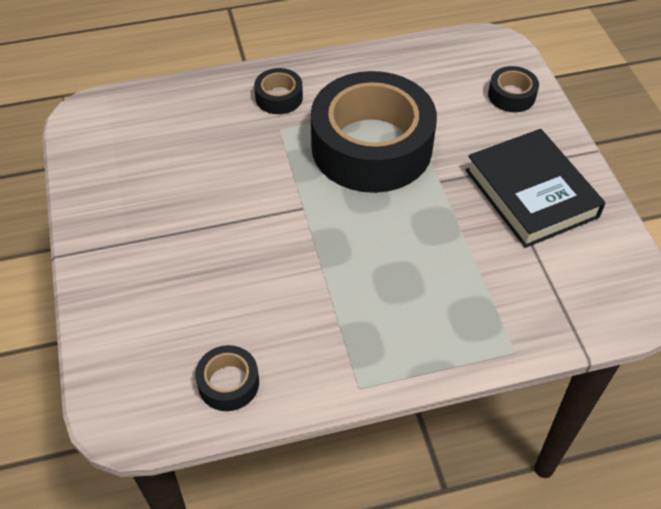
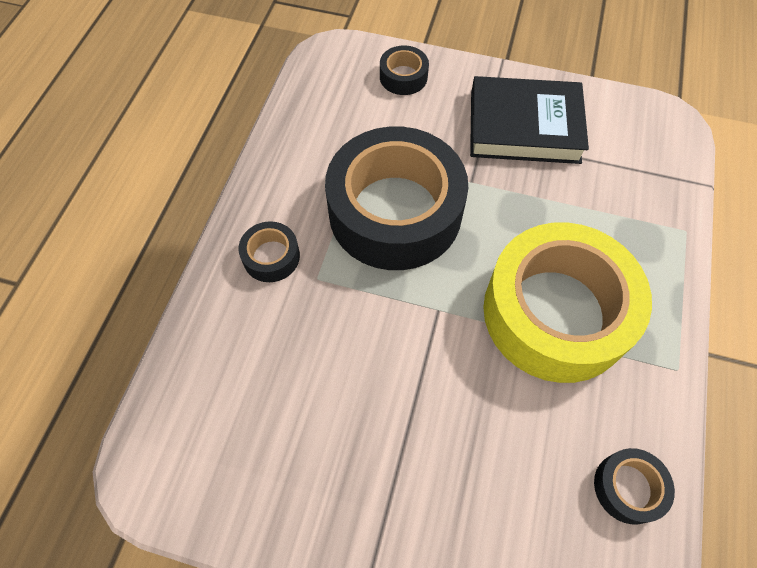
camera: 60 degrees left, 10 degrees up
none -> yellow tape [483,222,652,383]

